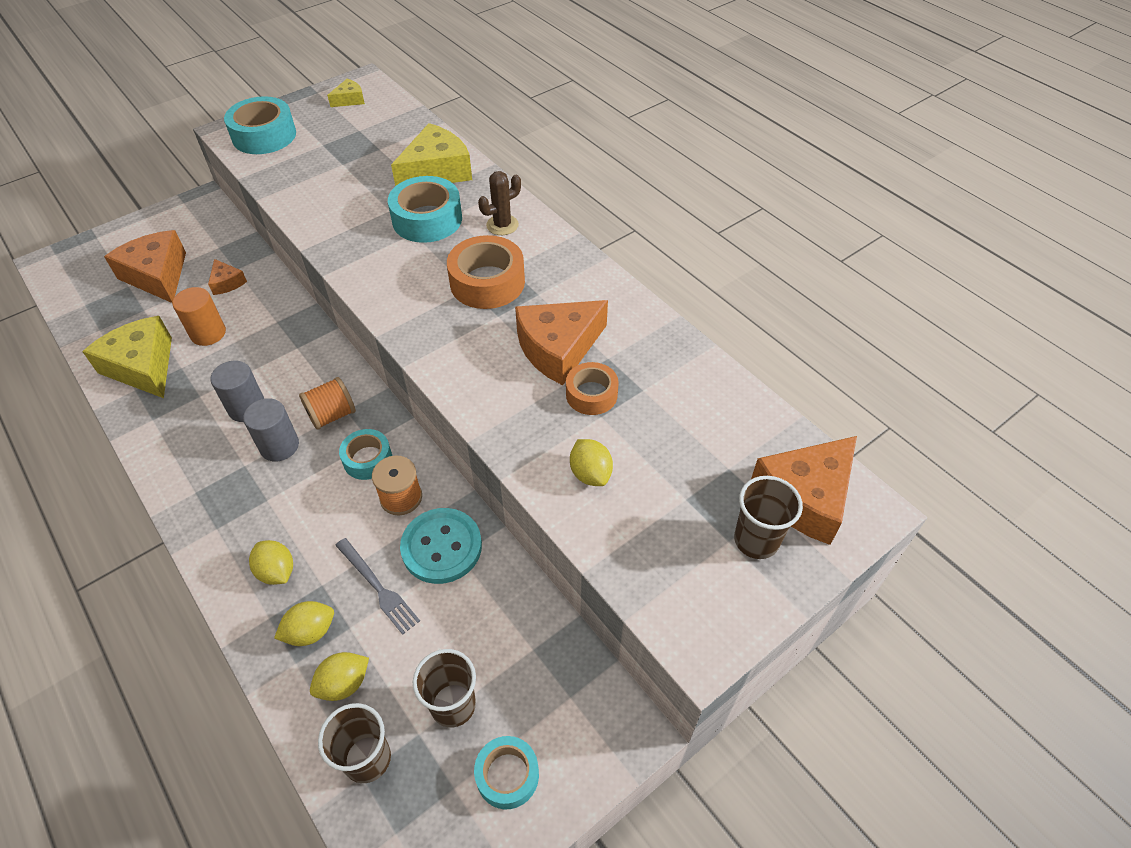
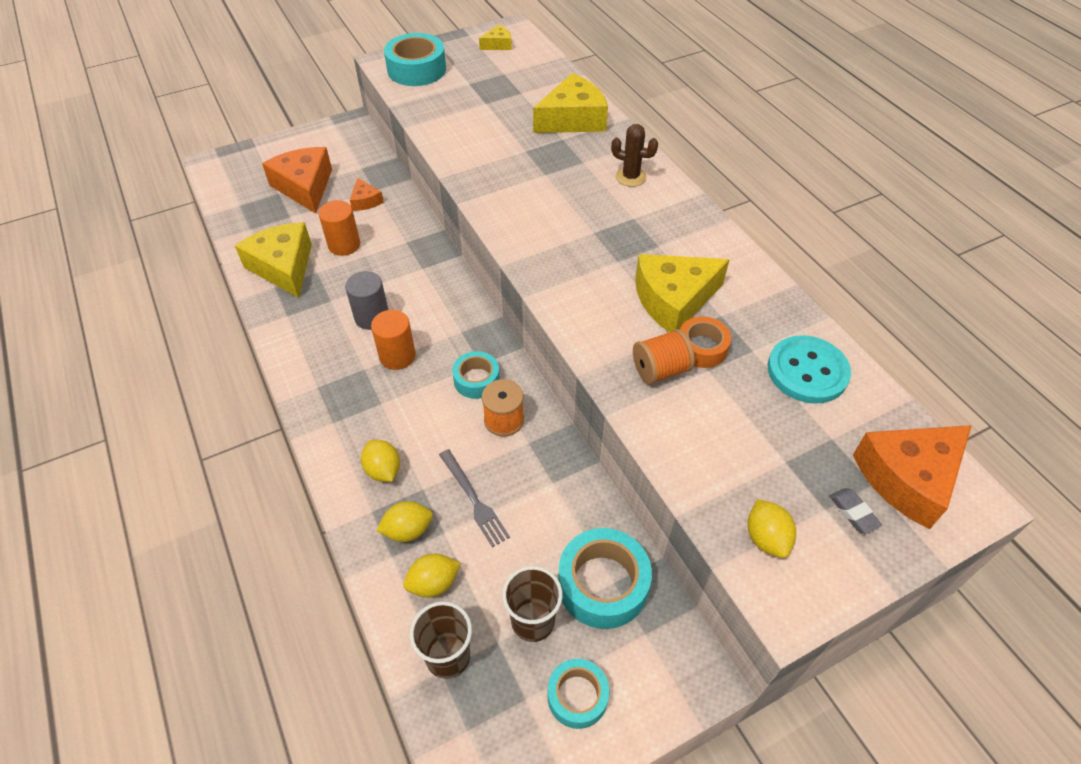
camera: 10 degrees right, 0 degrees up
grey cylinder [243,398,299,461] -> orange cylinder [371,310,416,370]
orange spool [299,377,356,430] -> orange spool moved to [633,329,695,385]
turquoise tape [388,176,462,243] -> turquoise tape moved to [558,528,652,629]
turquoise button [400,508,482,584] -> turquoise button moved to [768,335,851,404]
orange tape [447,235,525,309] -> none
brown cactus [478,171,521,235] -> brown cactus turned 45 degrees clockwise [611,124,658,187]
orange cheese [515,300,608,385] -> yellow cheese [635,254,730,332]
yellow lemon [570,439,613,486] -> yellow lemon moved to [748,499,796,558]
brown cup [734,476,803,559] -> grey eraser [830,488,882,534]

